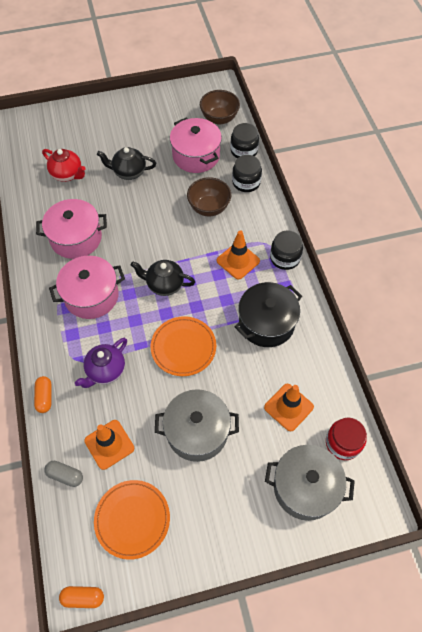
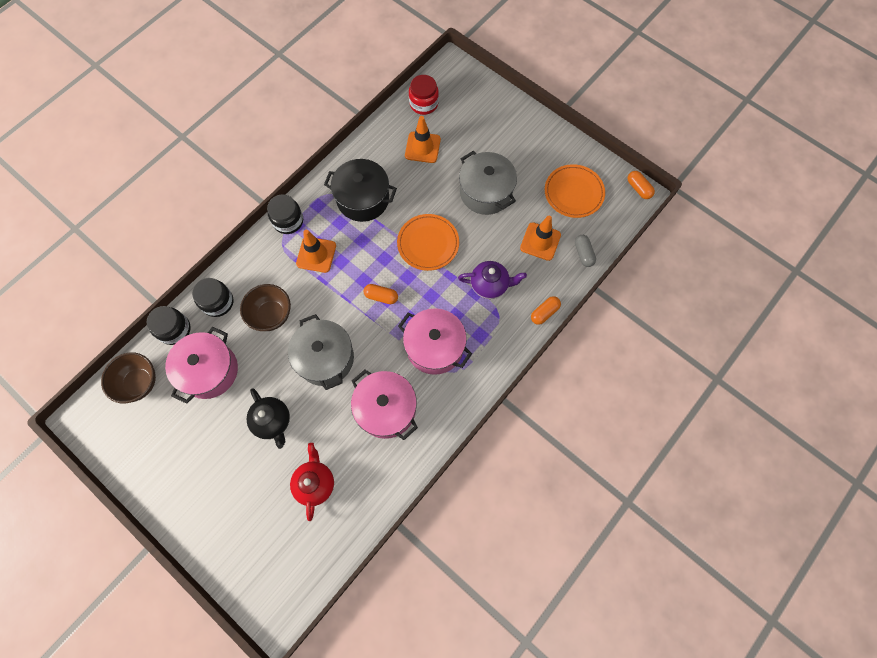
camera: 125 degrees left, 10 degrees up
black teapot [131,260,195,296] -> orange capsule [363,284,398,304]
grey pot [265,445,355,521] -> grey pot moved to [288,314,354,390]

